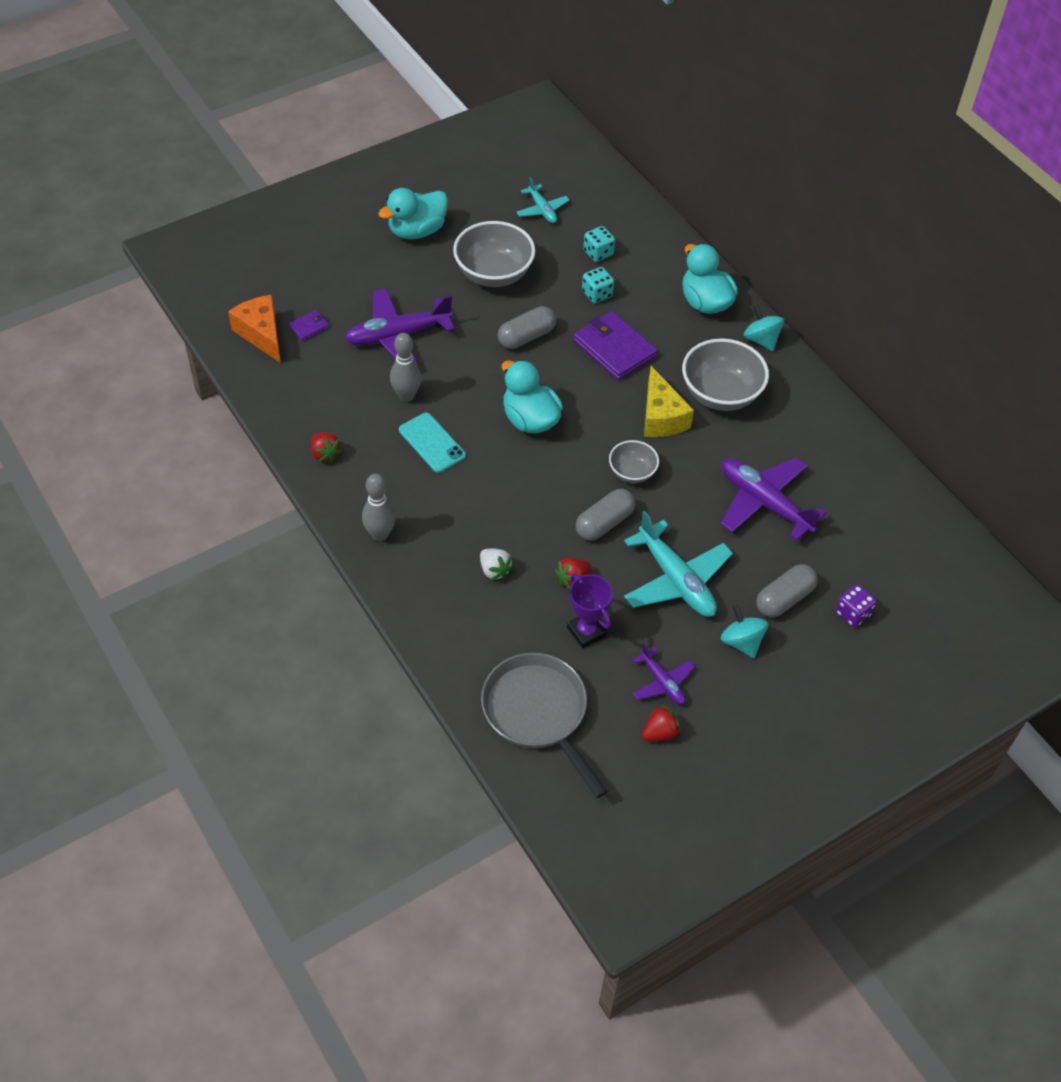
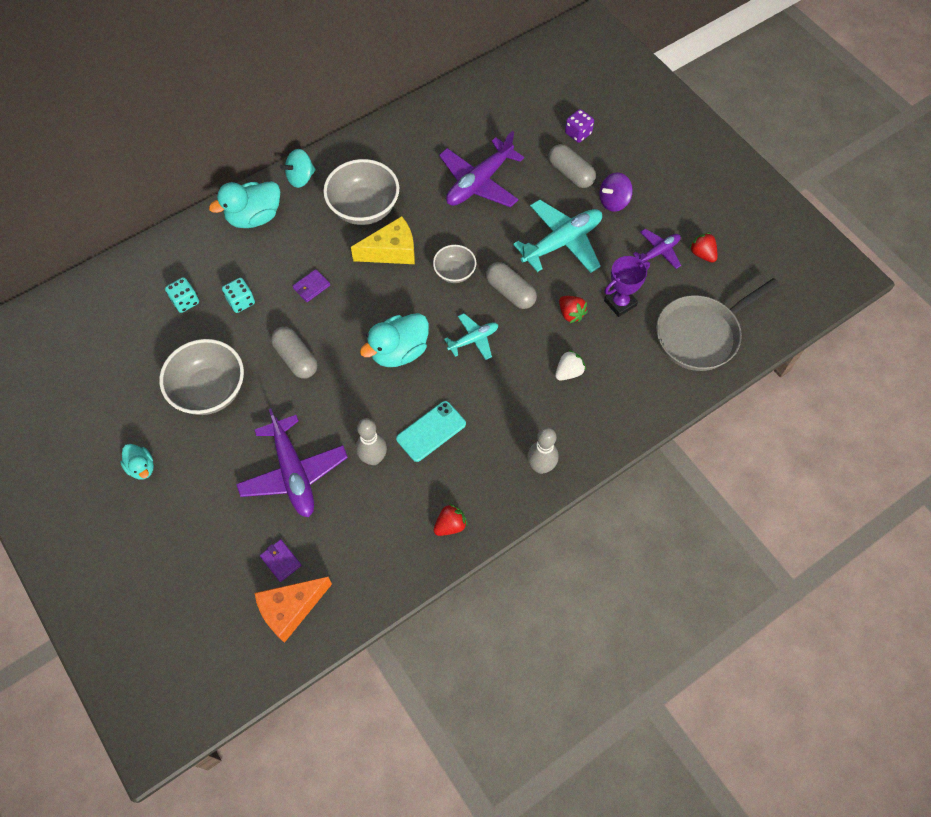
camera: 90 degrees left, 10 degrees up
turquoise duck [378,188,448,239] -> turquoise duck [120,444,154,480], size x0.57
turquoise plane [517,177,570,223] -> turquoise plane moved to [444,313,498,360]
purple wallet [573,311,657,380] -> purple wallet [292,269,330,302], size x0.48
turquoise spinning top [721,605,768,658] -> purple spinning top [599,172,633,212]

